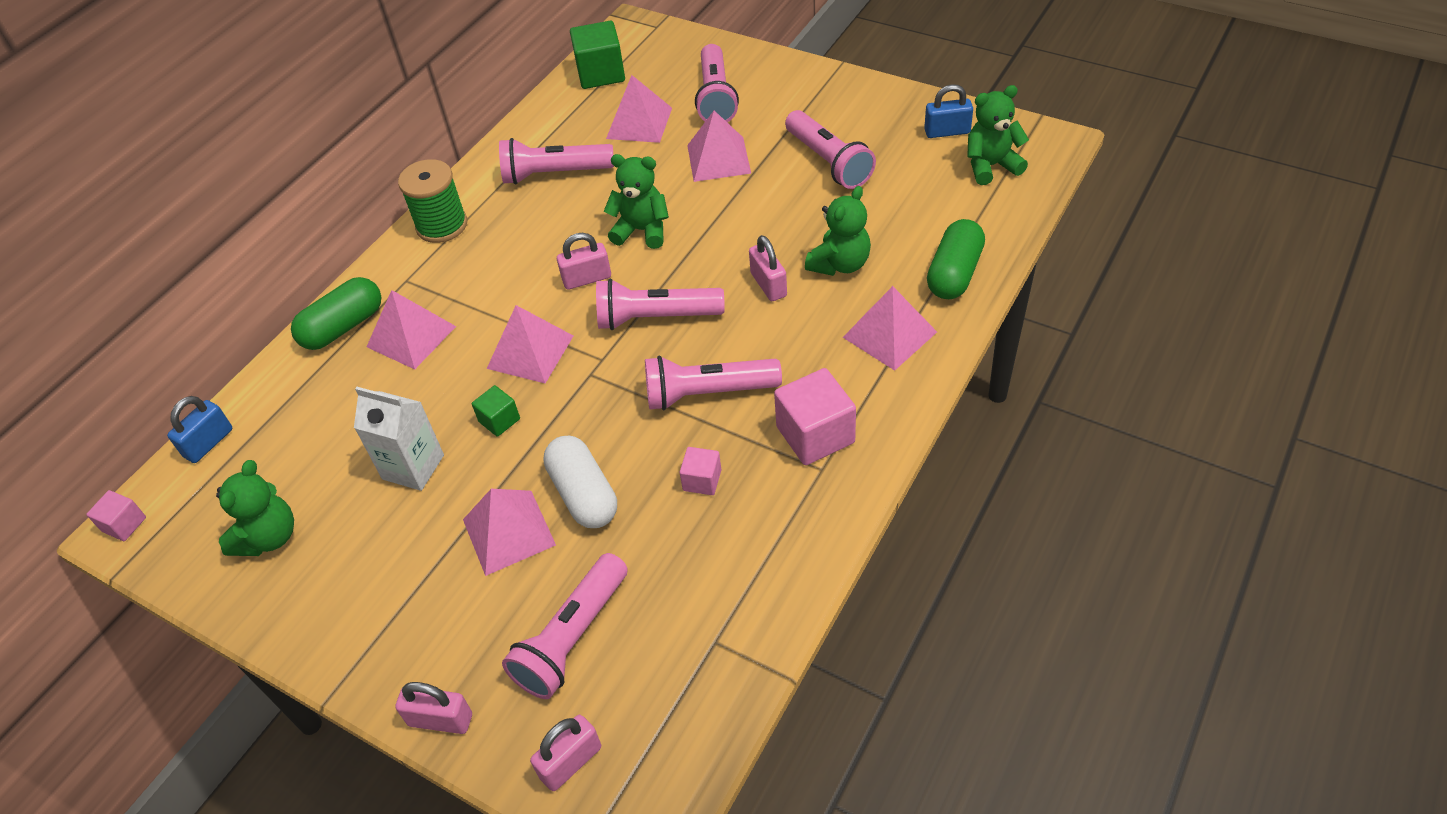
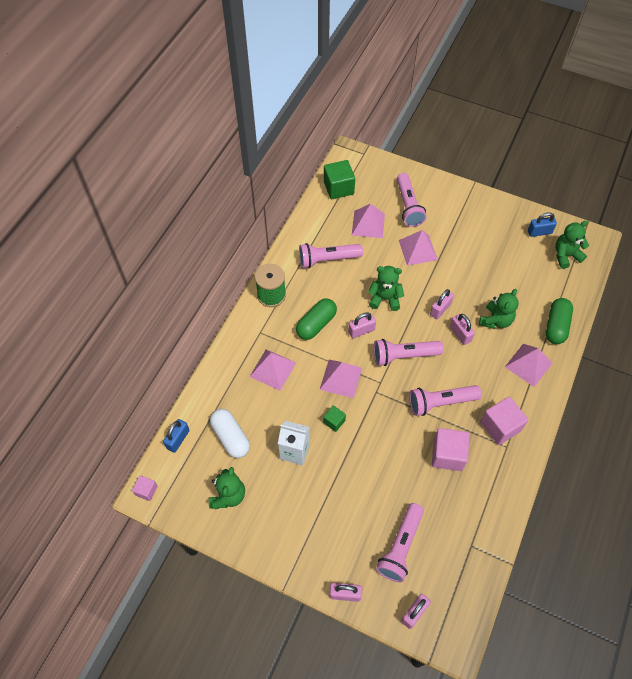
camera: 10 degrees left, 10 degrees up
green capsule [291,277,381,350] -> green capsule moved to [296,298,337,340]
pink pyramid [463,489,556,576] -> none
white capsule [543,436,617,528] -> white capsule moved to [210,409,250,458]
pink cube [680,447,721,495] -> pink cube [432,428,469,471], size x1.84
pink flashlight [785,110,876,189] -> none
none -> pink padlock [430,289,454,319]

